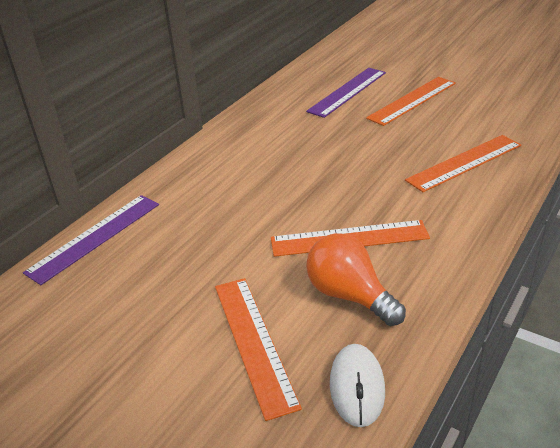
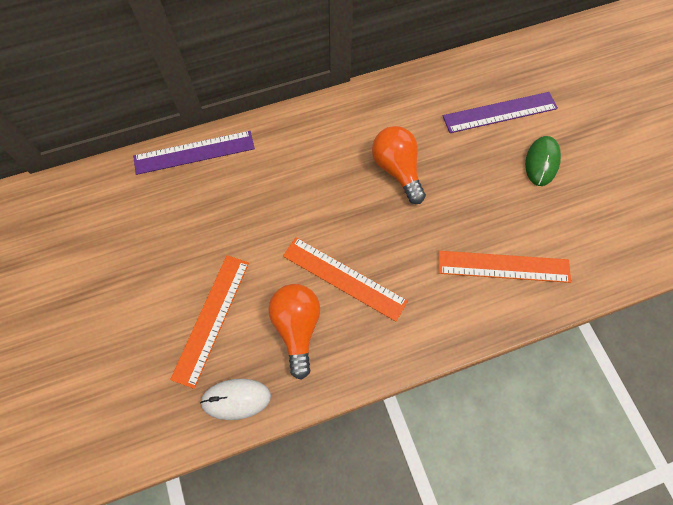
camera: 35 degrees right, 30 degrees up
white mouse [330,344,385,427] -> white mouse turned 45 degrees clockwise [200,379,271,420]
orange ruler [366,77,456,126] -> green mouse [525,136,561,186]
none -> orange light bulb [372,126,426,204]

